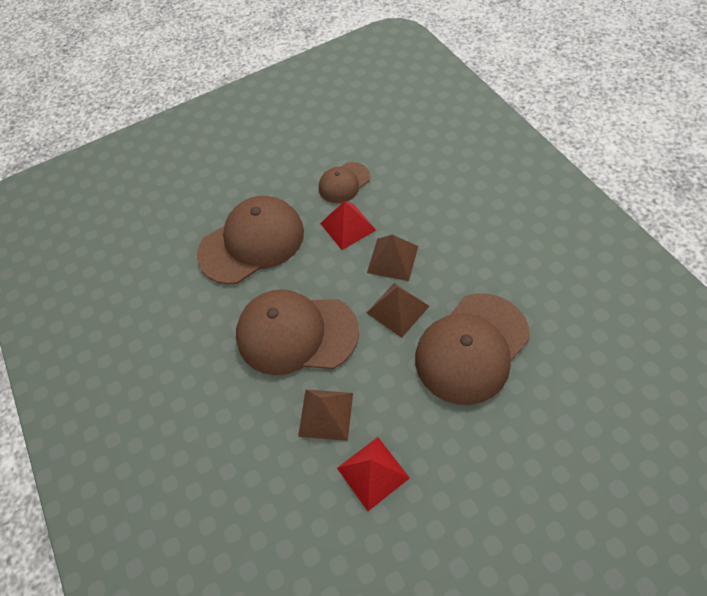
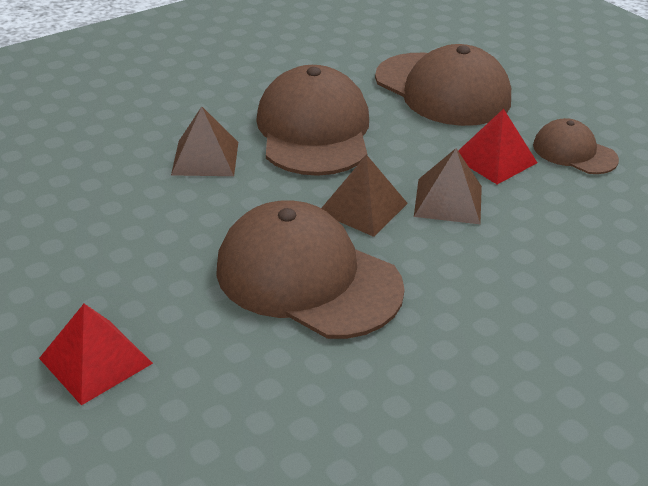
camera: 75 degrees right, 20 degrees down
red pyramid [337,437,410,511] -> red pyramid moved to [39,304,153,405]

